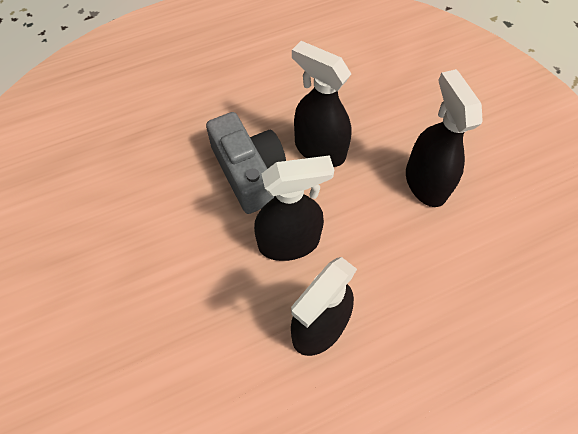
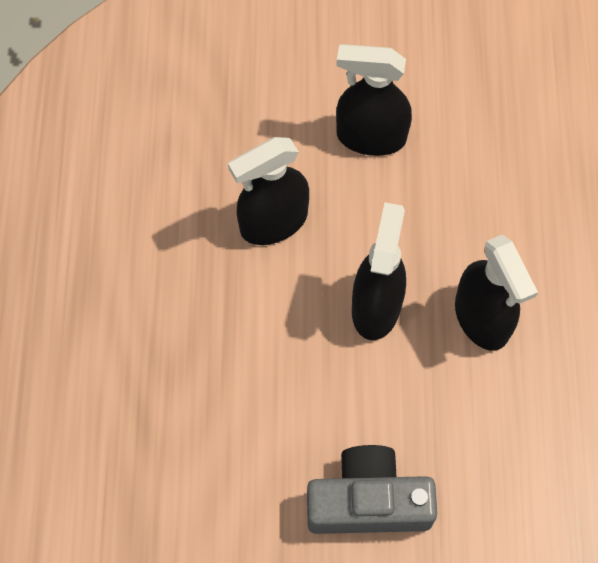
camera: 65 degrees left, 5 degrees up
grey camera [206,112,286,214] -> grey camera moved to [307,445,437,534]

